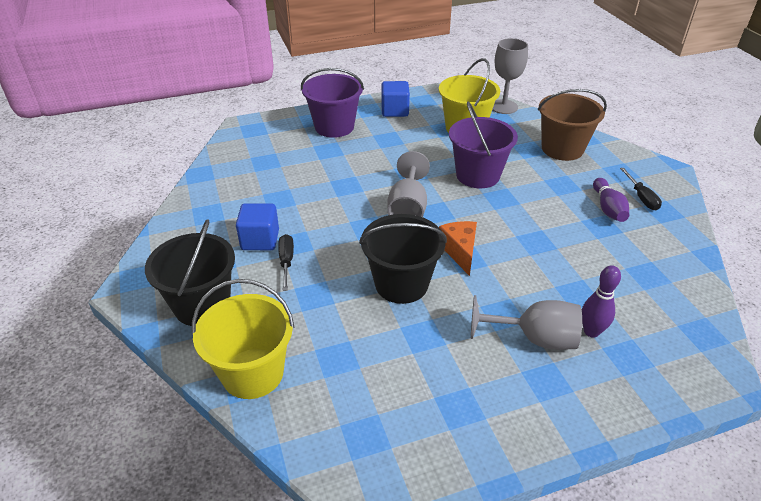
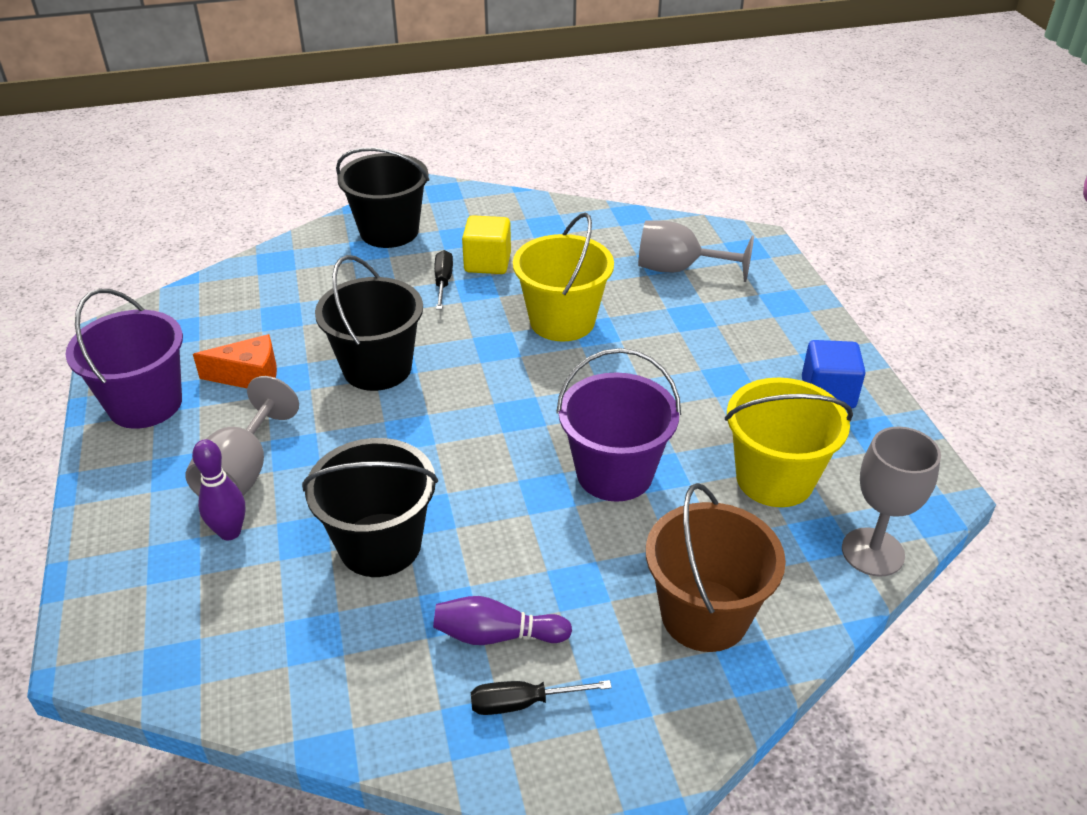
camera: 95 degrees right, 0 degrees up
yellow bucket [192,279,295,399] -> yellow bucket moved to [513,213,614,341]
blue cube [236,203,279,250] -> yellow cube [462,215,511,274]
black screwdriver [278,234,294,291] -> black screwdriver turned 90 degrees counterclockwise [434,250,453,310]
purple bucket [301,68,364,138] -> purple bucket moved to [66,289,183,429]
grey goblet [388,151,430,217] -> grey goblet moved to [638,221,754,282]
orange cheese [439,221,477,276] -> orange cheese moved to [193,334,277,388]
none -> black bucket [302,438,438,577]

